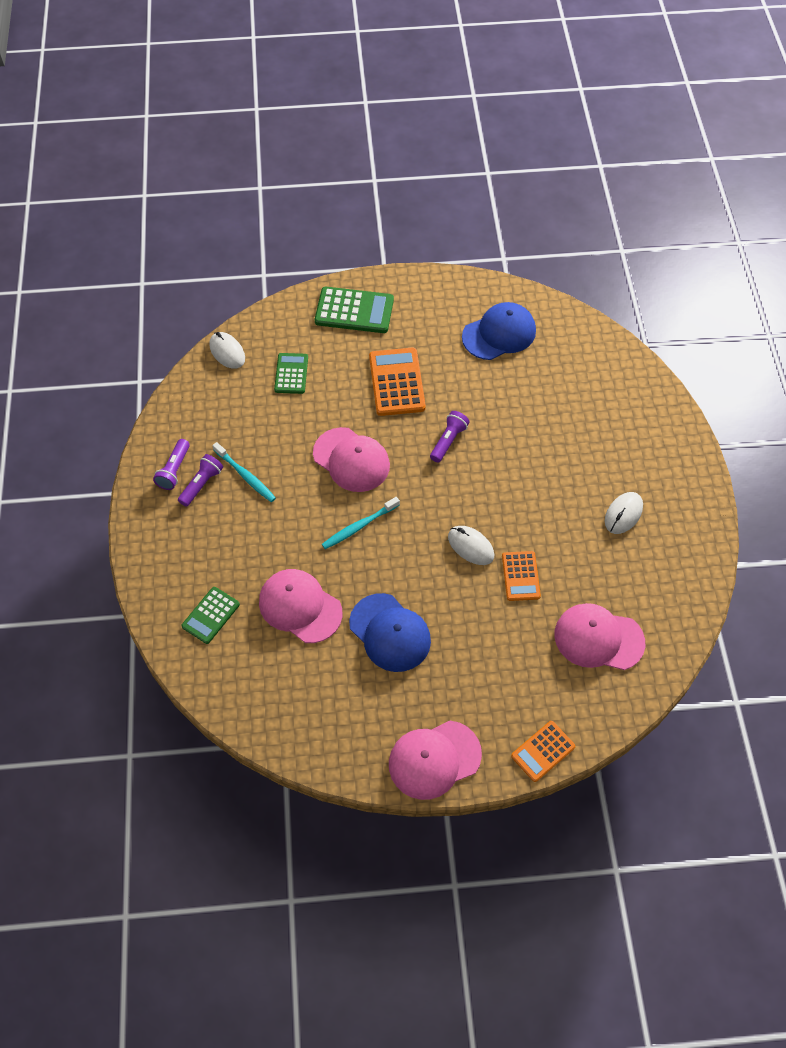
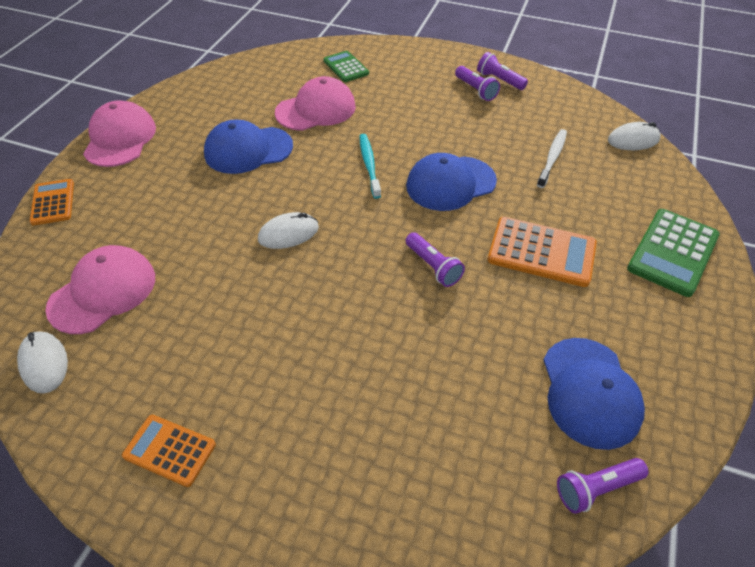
camera: 115 degrees right, 10 degrees down
turquoise toothbrush [212,442,276,502] -> none
green calculator [274,353,308,394] -> none
pink cap [313,427,390,492] -> blue cap [406,153,497,211]
orange calculator [502,551,541,601] -> orange calculator moved to [122,415,216,487]
white mouse [605,492,643,534] -> white mouse moved to [17,331,68,394]
none -> white toothbrush [537,129,567,188]
none -> purple flashlight [557,458,649,514]

